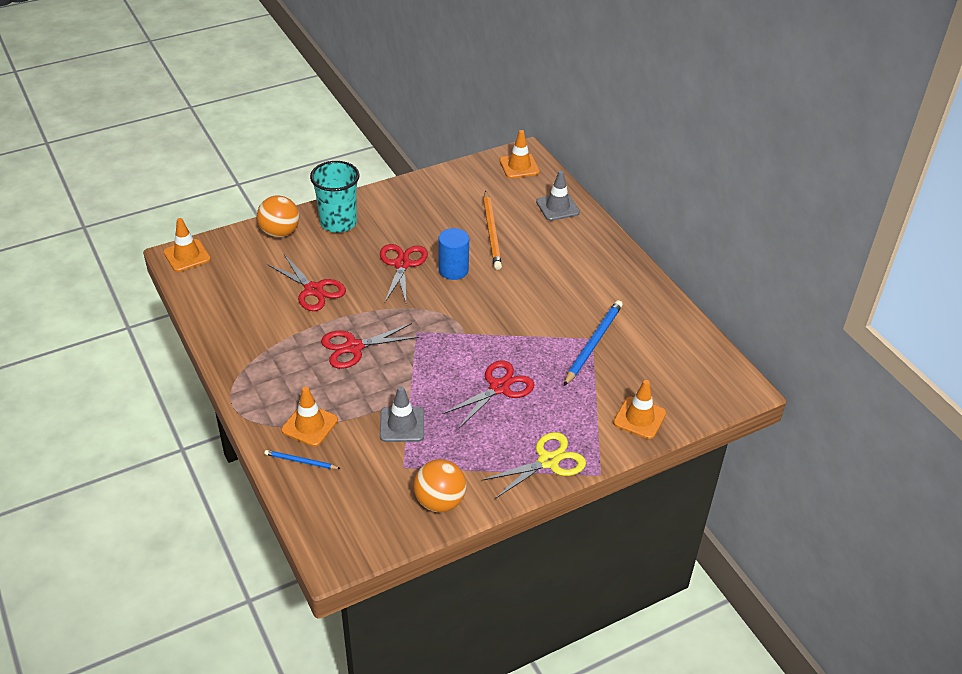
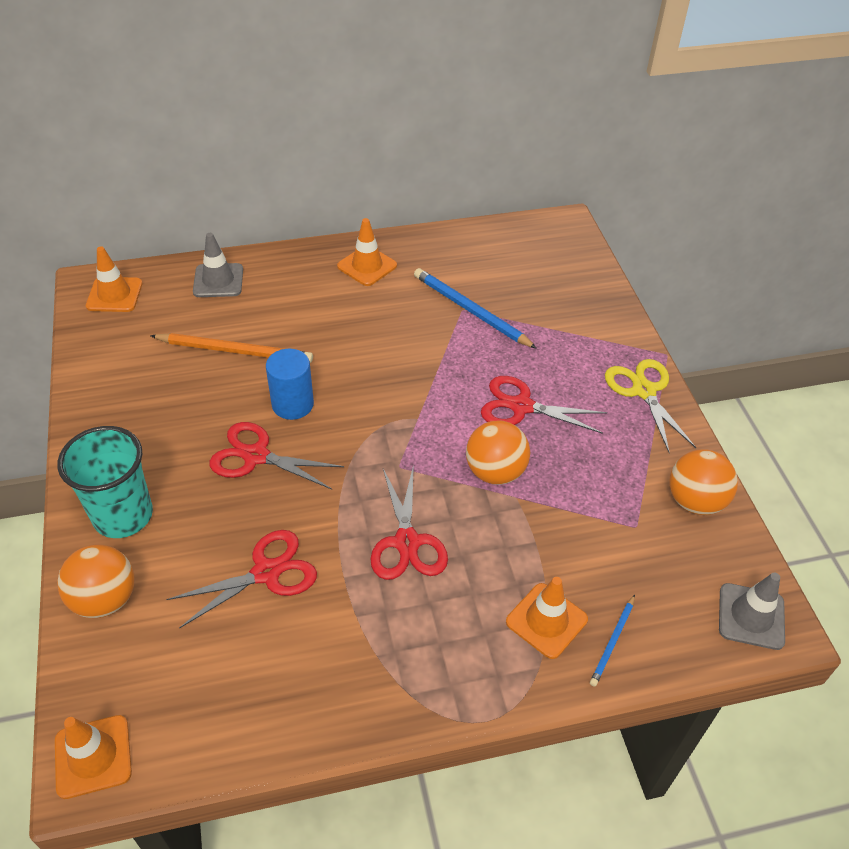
camera: 75 degrees left, 5 degrees up
grey traffic cone [380,386,424,442] -> grey traffic cone moved to [719,573,785,650]
red scissors [442,360,535,428] -> red scissors turned 45 degrees counterclockwise [481,376,607,434]
orange traffic cone [613,380,666,439] -> orange traffic cone moved to [337,218,397,286]
none -> orange ball [466,420,530,485]

